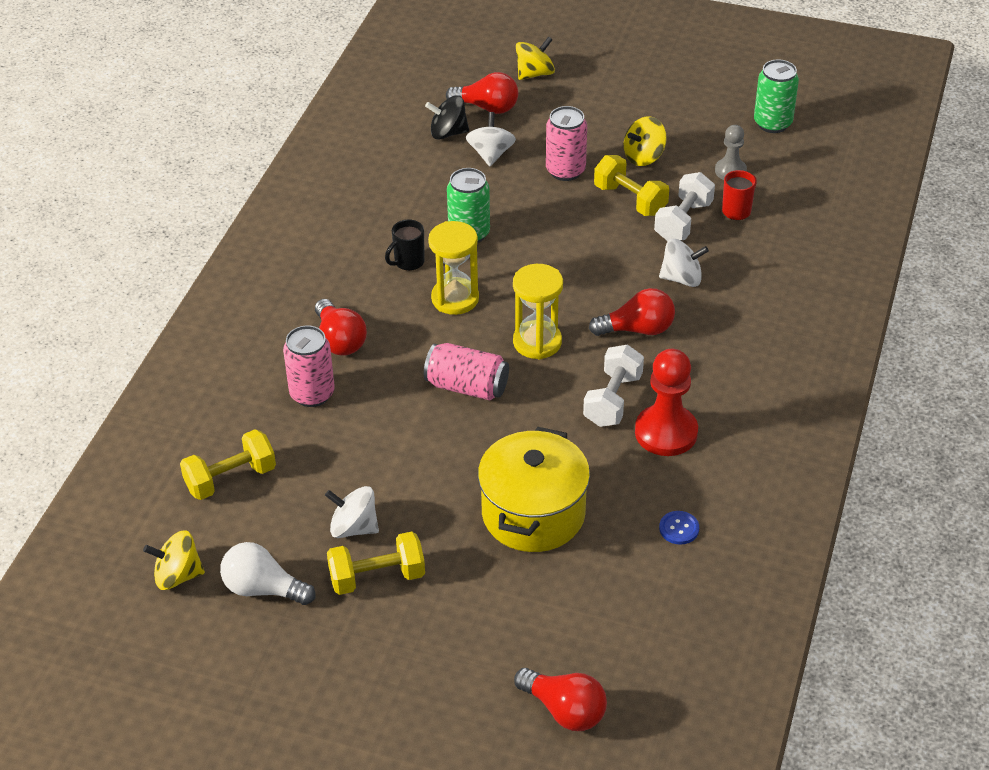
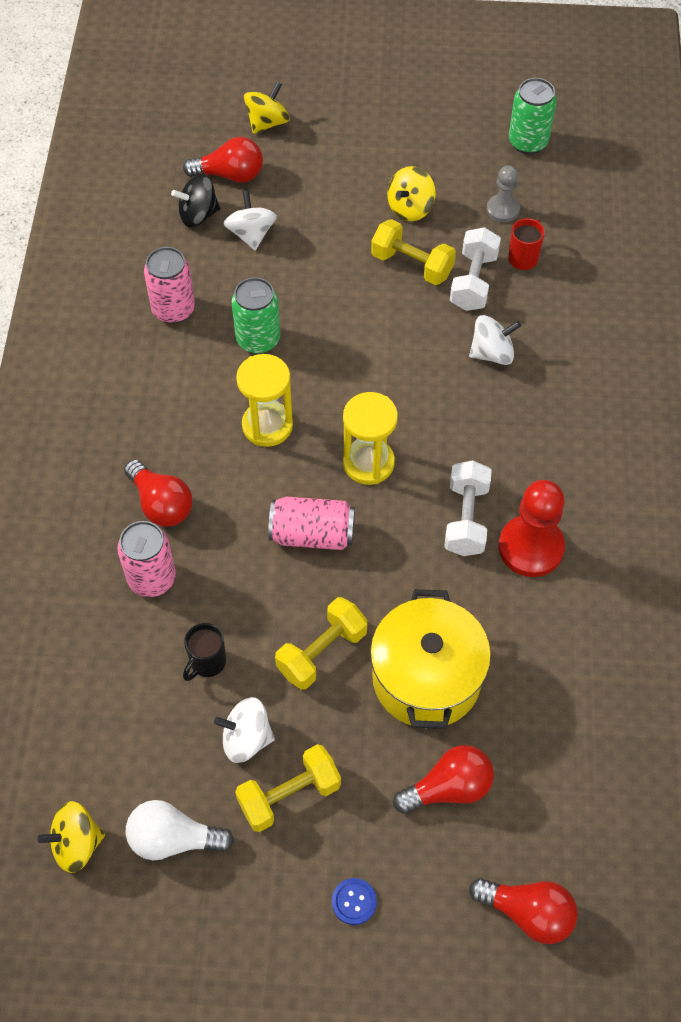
camera: 15 degrees left, 15 degrees up
yellow dumbbell [180,429,276,500] -> yellow dumbbell moved to [275,597,368,690]
black mug [385,220,425,271] -> black mug moved to [183,623,226,681]
pink can [546,106,587,181] -> pink can moved to [144,247,195,324]
red light bulb [589,288,675,336] -> red light bulb moved to [393,745,494,814]
blue button [659,511,699,545] -> blue button moved to [332,878,377,925]

